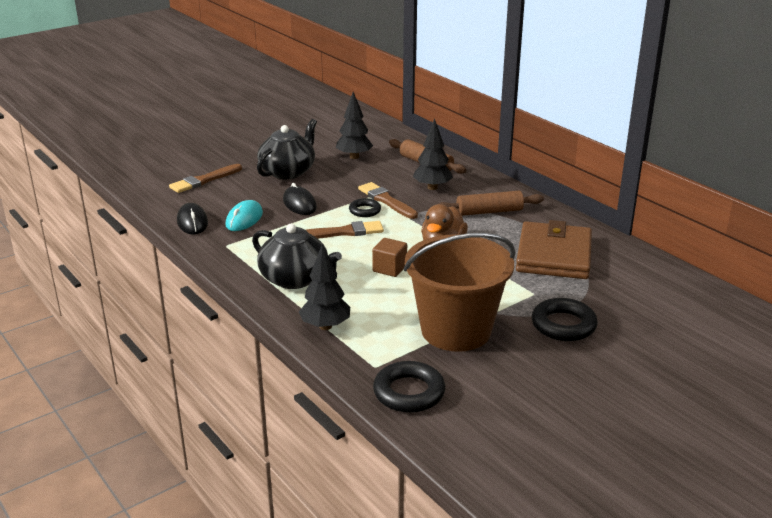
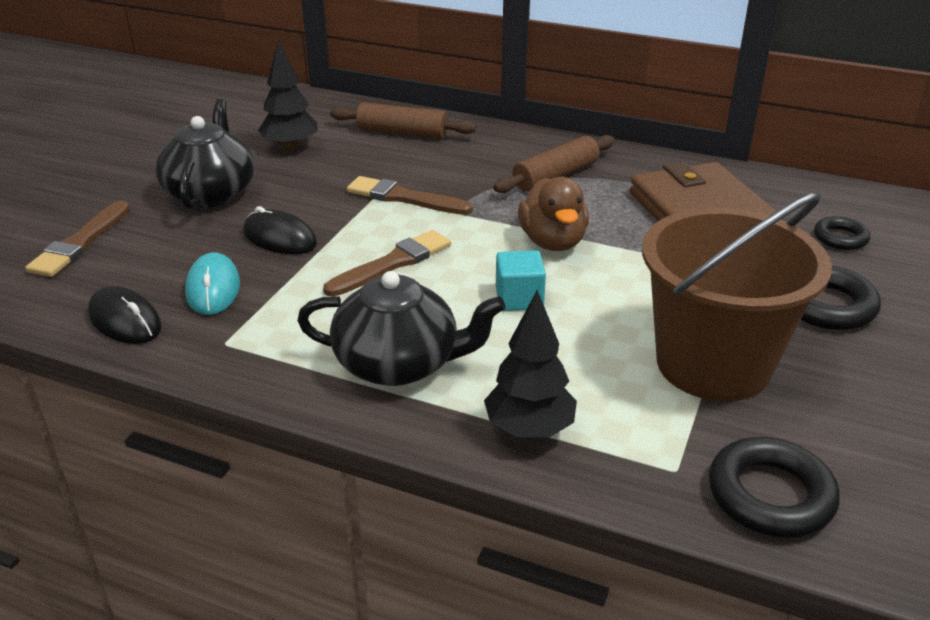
camera: 30 degrees left, 5 degrees up
black ring [349,198,381,217] -> black ring moved to [814,216,870,250]
brown cube [372,238,407,277] -> turquoise cube [496,250,546,311]
black tree [413,118,453,190] -> none

